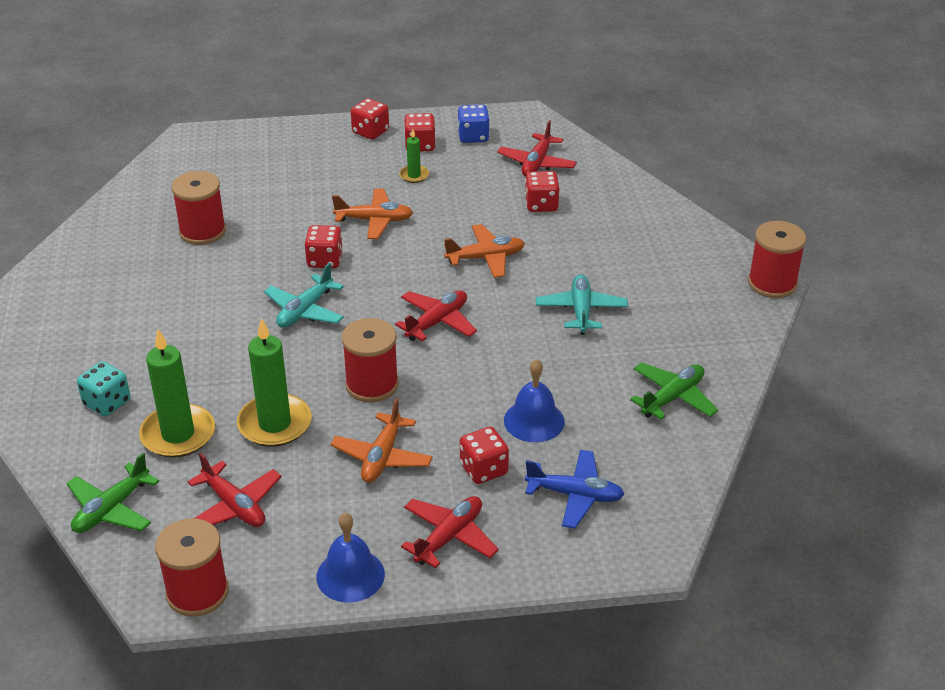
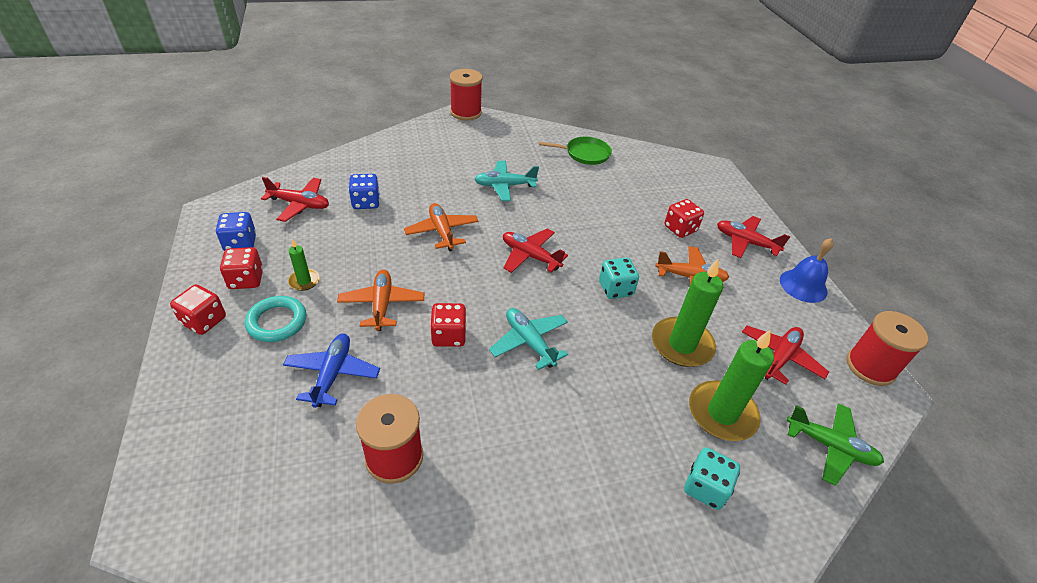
camera: 100 degrees left, 5 degrees up
turquoise plane [264,263,344,328] -> turquoise plane turned 150 degrees counterclockwise [489,308,568,370]
red spool [342,318,399,402] -> turquoise dice [599,258,639,299]
blue bell [504,359,565,442] -> none
red dice [525,171,560,212] -> blue dice [349,174,380,209]
blue plane [525,450,625,529] -> blue plane moved to [283,333,380,408]
green plane [630,362,718,420] -> green pan [539,137,612,165]
none -> turquoise ring [245,296,306,342]

